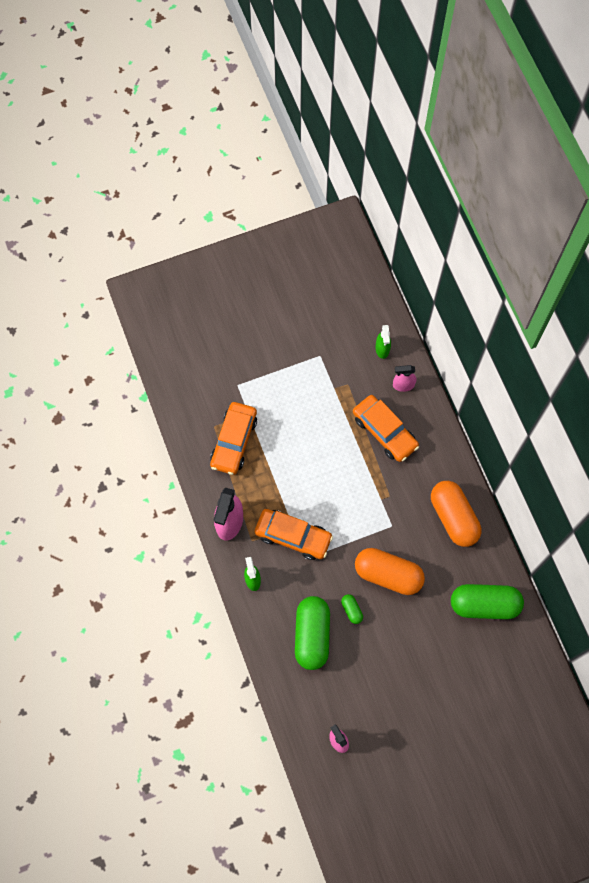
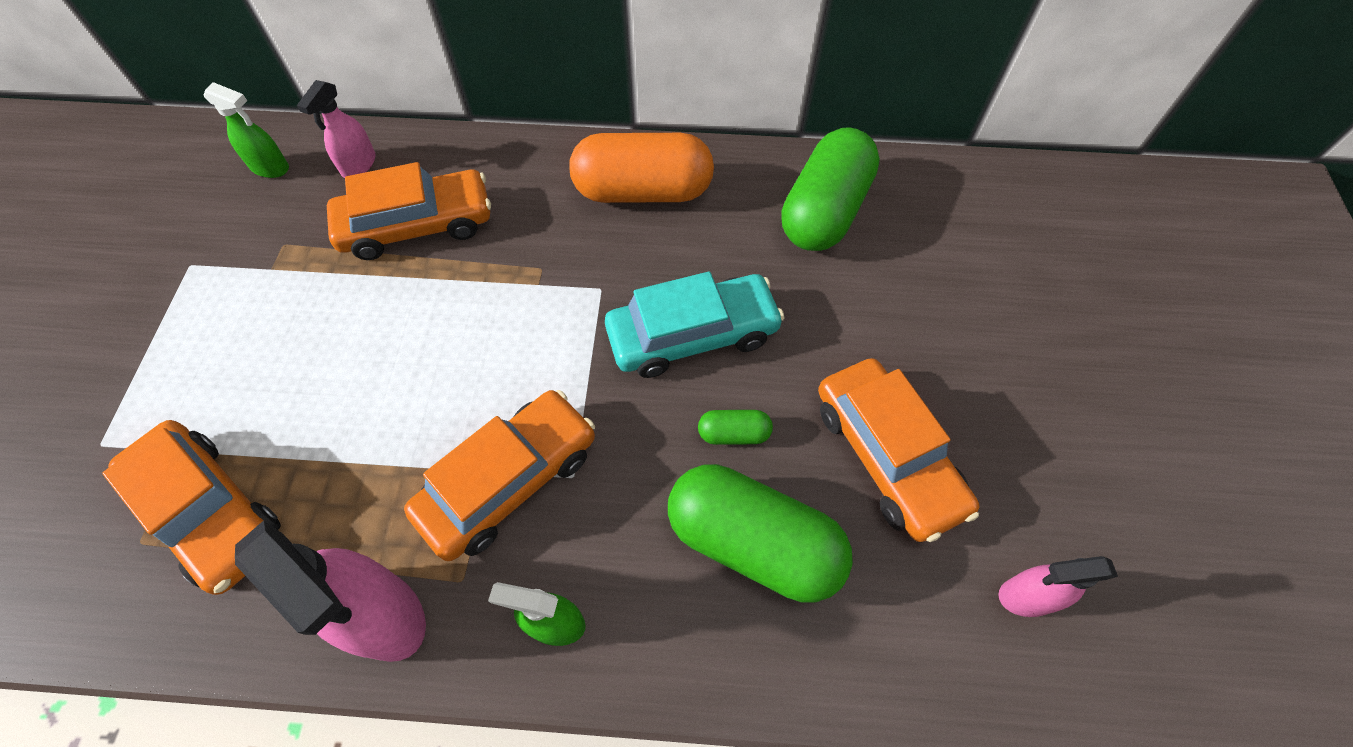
camera: 65 degrees left, 10 degrees down
orange capsule [355,548,425,595] -> turquoise car [605,272,784,378]
none -> orange car [818,358,979,542]

